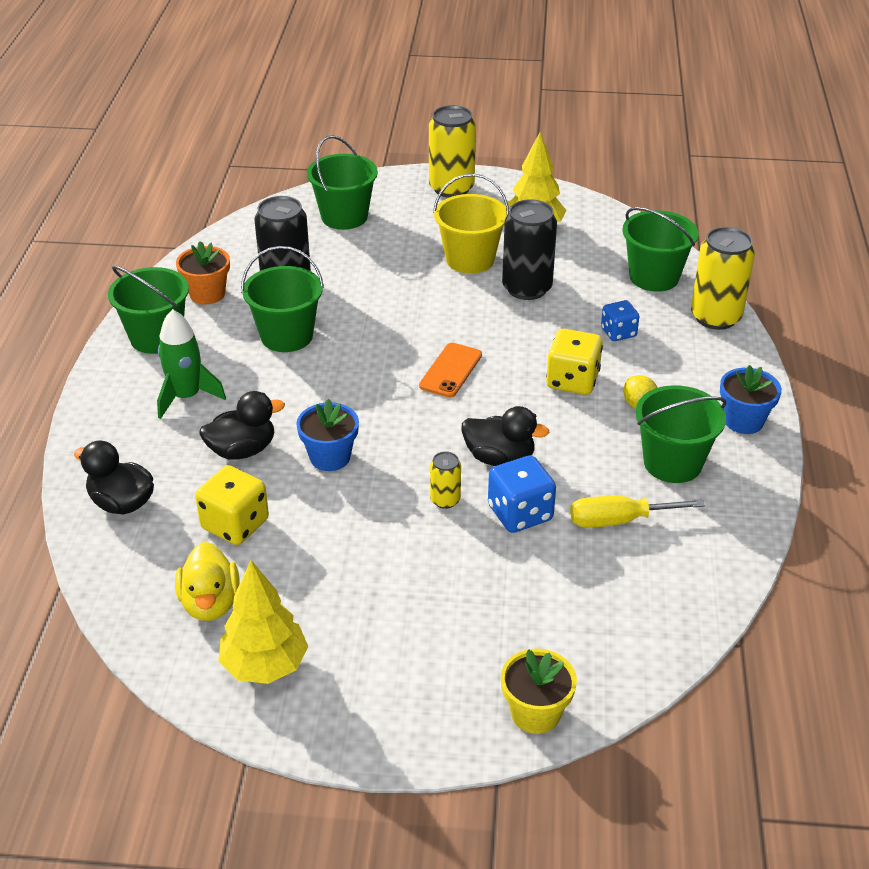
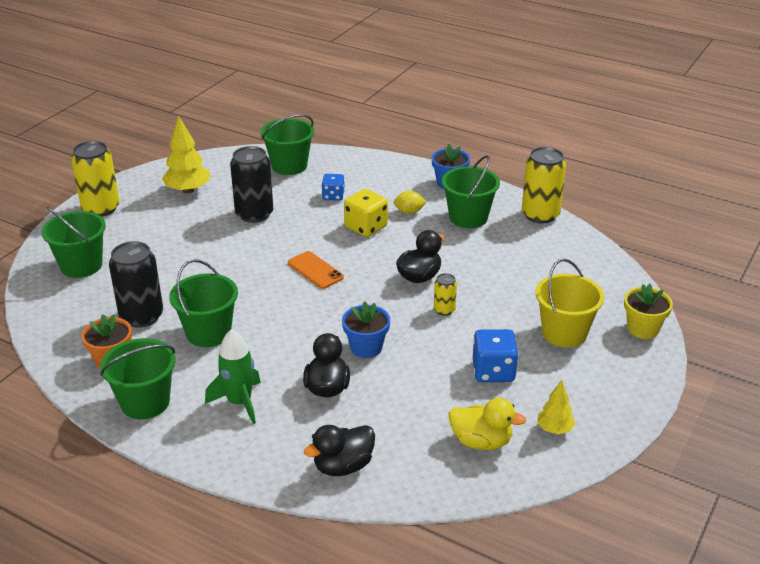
camera: 65 degrees left, 5 degrees down
yellow dice [195,465,269,545] -> none
yellow tree [218,560,308,684] -> yellow tree [537,380,576,434], size x0.59
yellow bucket [433,174,509,274] -> yellow bucket moved to [536,259,604,347]
blue dice [488,455,556,533] -> blue dice moved to [473,329,518,382]
yellow screwdriver [570,496,705,528] -> none
yellow can [691,227,755,330] -> yellow can moved to [522,147,566,223]

